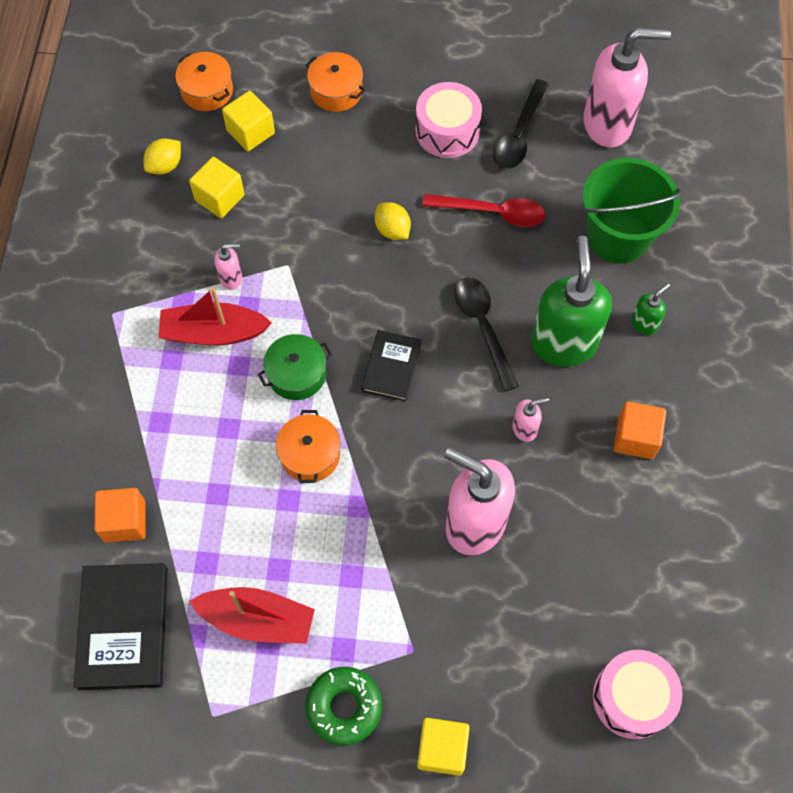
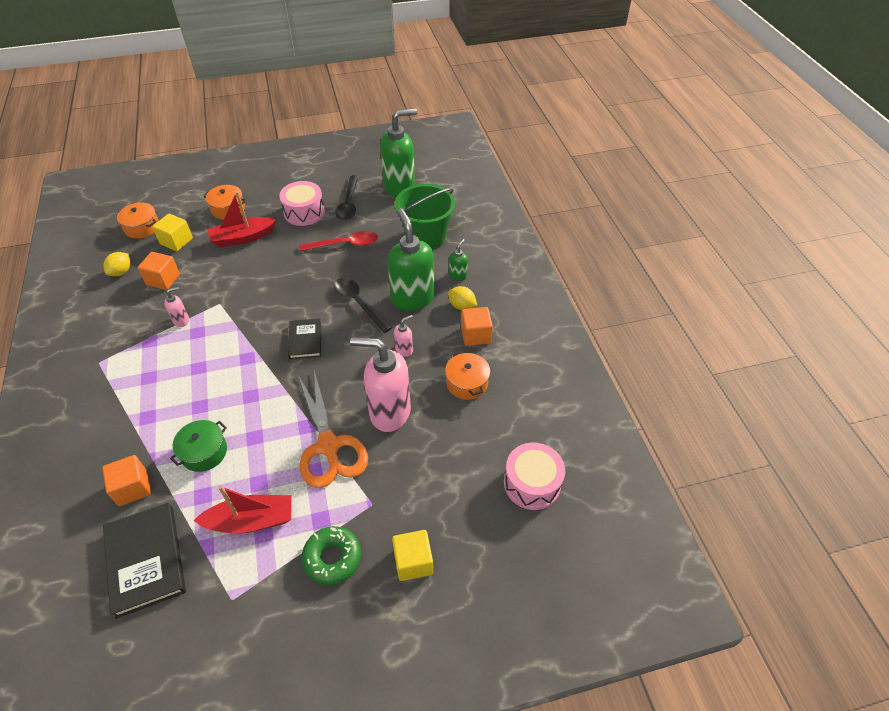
camera: 20 degrees left, 15 degrees down
red boat [158,287,272,345] -> red boat moved to [207,191,277,247]
yellow cube [189,157,245,218] -> orange cube [138,252,180,290]
green pot [258,334,332,400] -> green pot moved to [170,420,227,472]
orange pot [276,410,341,483] -> orange pot moved to [445,351,490,400]
yellow lemon [375,203,411,240] -> yellow lemon moved to [448,286,477,310]
pink soap dispenser [583,28,671,148] -> green soap dispenser [380,108,417,197]
none -> orange scissors [298,370,368,488]

